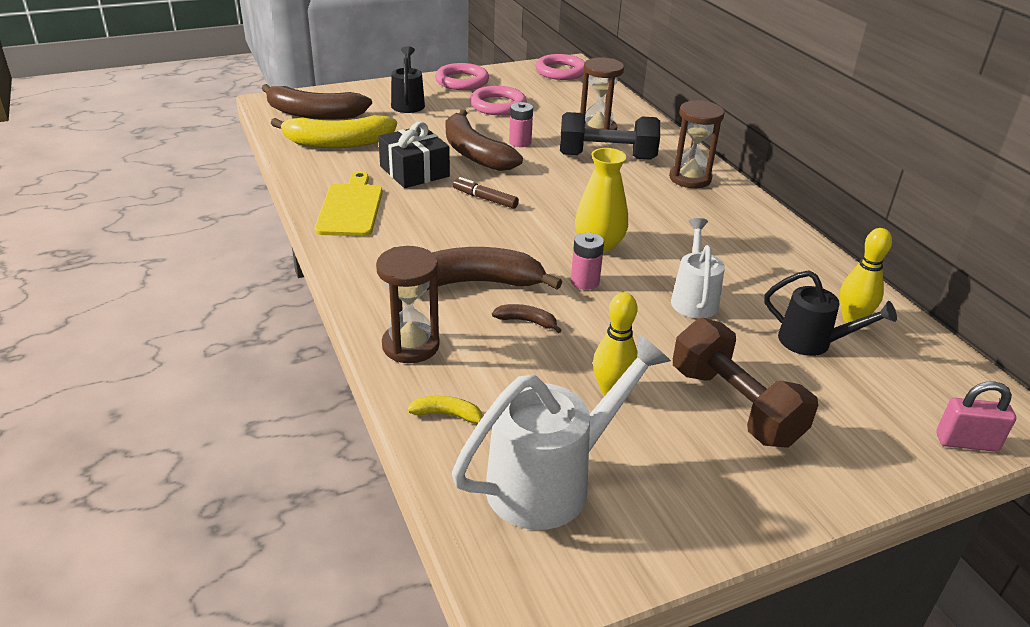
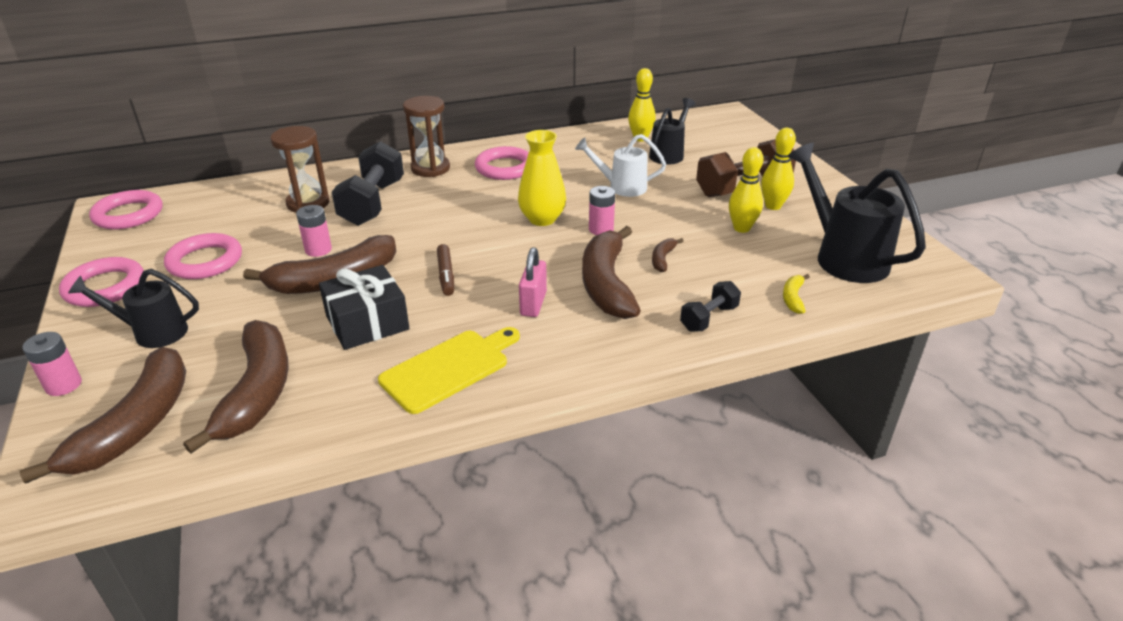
camera: 85 degrees left, 0 degrees up
yellow banana [271,115,397,148] -> brown banana [183,320,289,454]
yellow cutting board [315,171,383,236] -> yellow cutting board turned 135 degrees clockwise [378,327,520,414]
brown hourglass [376,246,440,363] -> black dumbbell [680,281,741,331]
white watering can [452,334,671,530] -> black watering can [787,143,926,283]
brown marker [453,177,519,209] -> brown marker turned 45 degrees counterclockwise [437,244,454,296]
pink padlock [936,381,1016,452] -> pink padlock moved to [519,247,547,317]
none -> pink battery [22,332,82,396]
none -> pink ring [475,146,529,180]
none -> yellow bowling pin [761,128,796,210]

